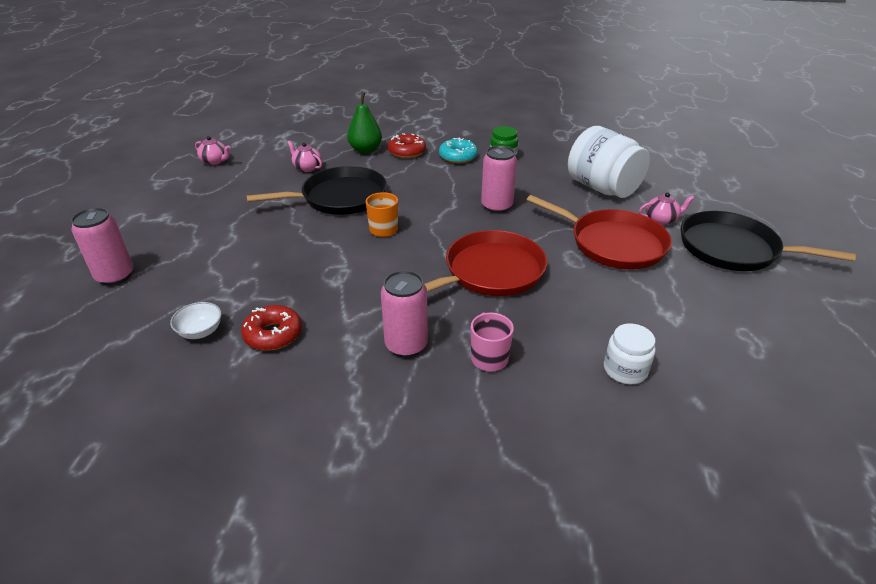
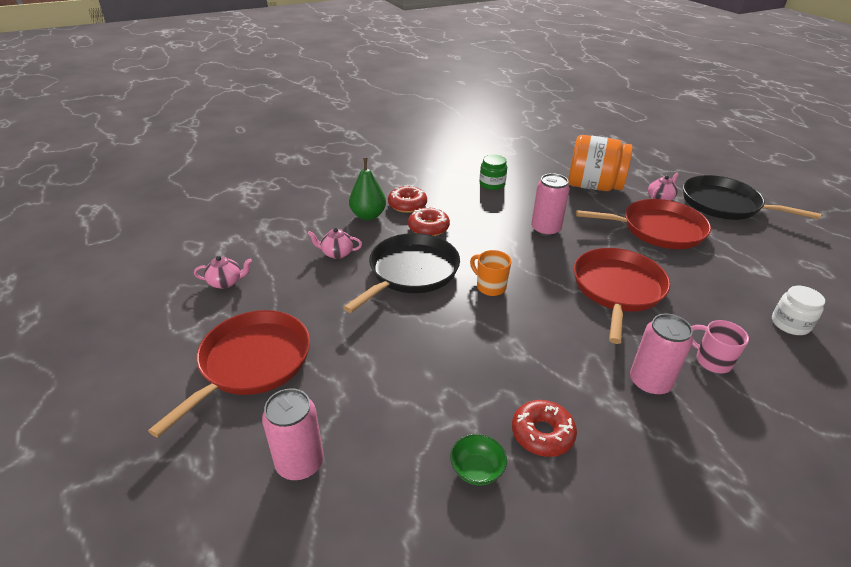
camera: 35 degrees left, 0 degrees up
white bowl [170,302,222,339] -> green bowl [450,434,507,486]
turquoise donut [439,138,478,163] -> none
white jar [568,126,650,198] -> orange jar [568,135,633,191]
black pan [681,211,856,271] -> black pan turned 45 degrees clockwise [683,175,821,220]
none -> red pan [148,310,310,438]
none -> red donut [408,207,450,236]

